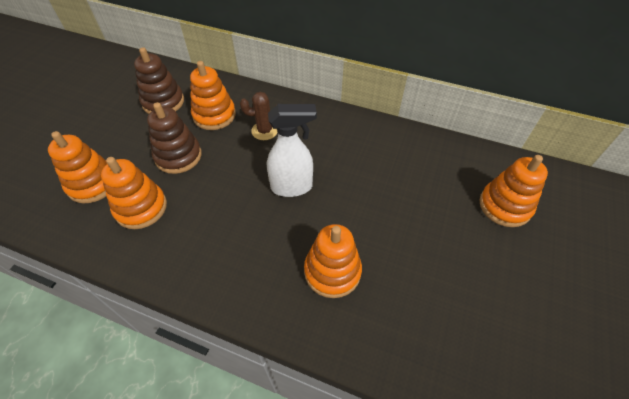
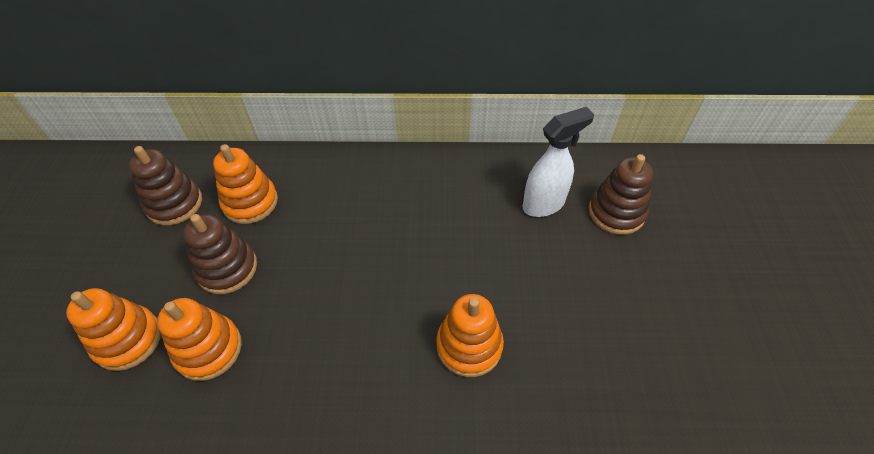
camera: 20 degrees left, 0 degrees up
brown cactus [240,92,278,140] -> none
white spray bottle [267,104,317,197] -> white spray bottle moved to [523,107,594,217]
orange stacking toy [479,155,548,227] -> brown stacking toy [589,154,653,235]

